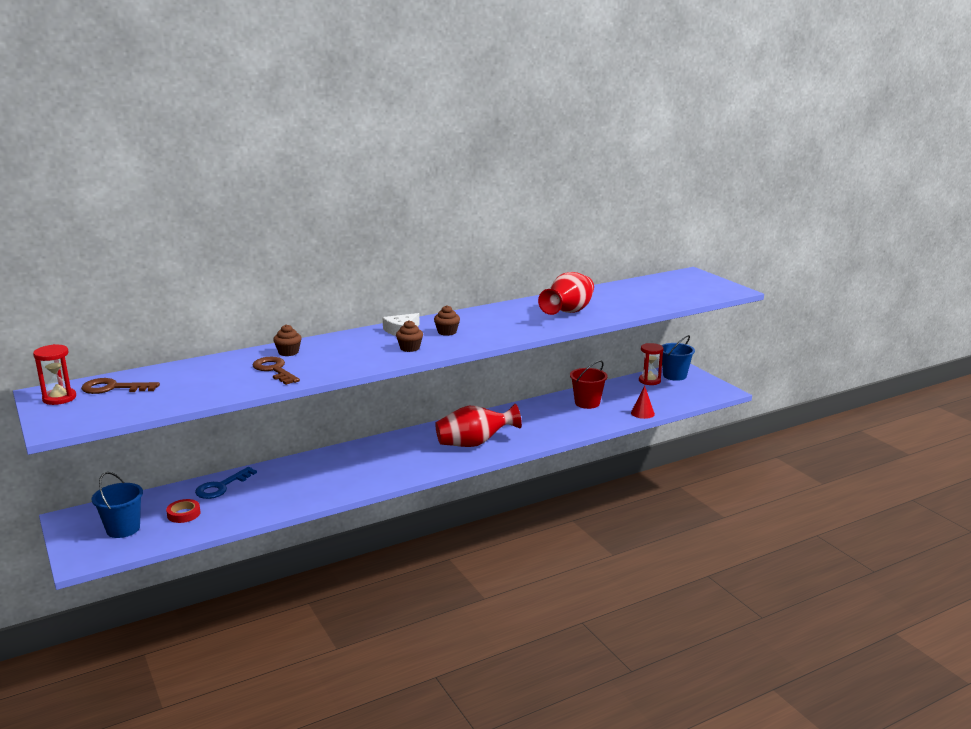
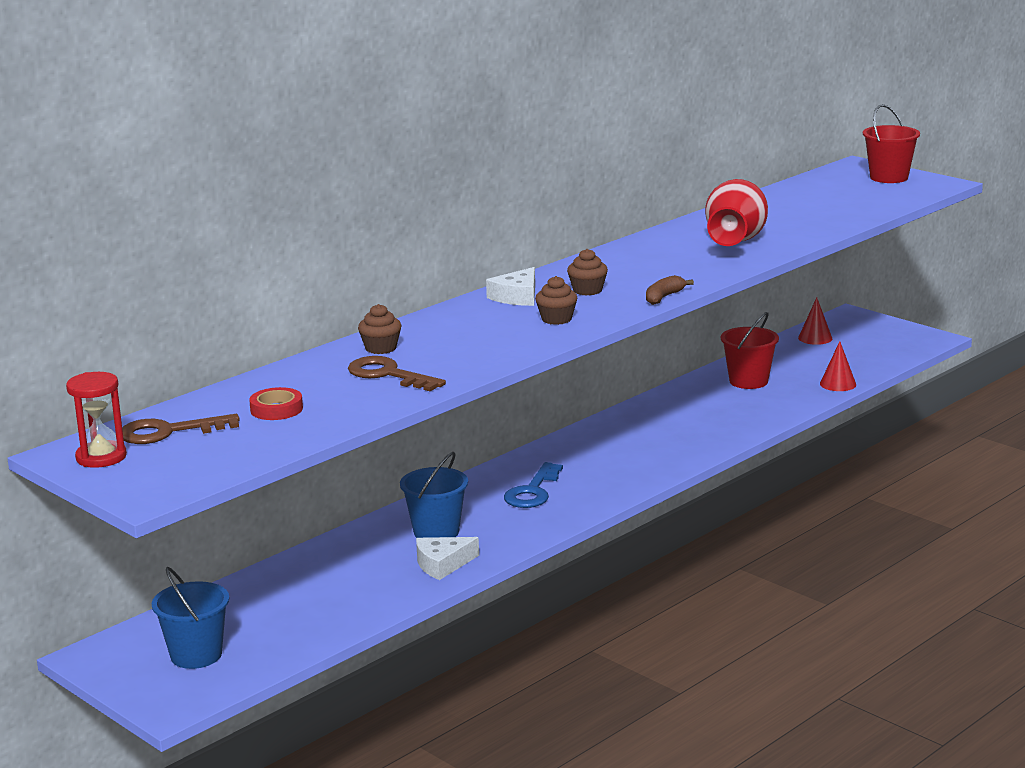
camera: 15 degrees left, 0 degrees up
red tape [166,499,201,523] -> red tape moved to [249,387,303,420]
blue key [195,467,257,499] -> blue key moved to [504,462,563,508]
red vase [435,404,522,447] -> none
red hourglass [639,343,664,385] -> red cone [798,297,832,345]
blue bucket [661,335,695,381] -> blue bucket moved to [400,452,468,538]
none -> white cheese [416,537,479,580]
none -> brown banana [646,275,694,305]
none -> red bucket [863,104,920,183]

